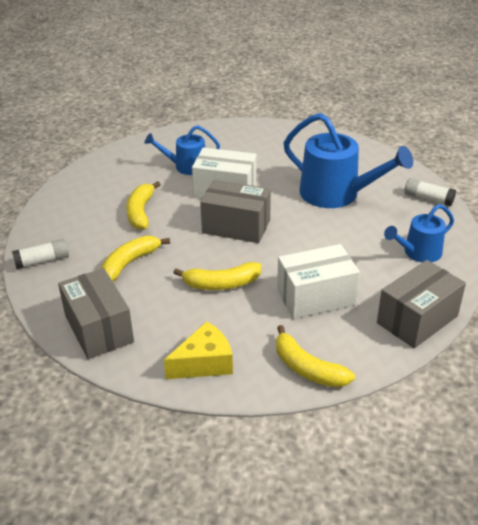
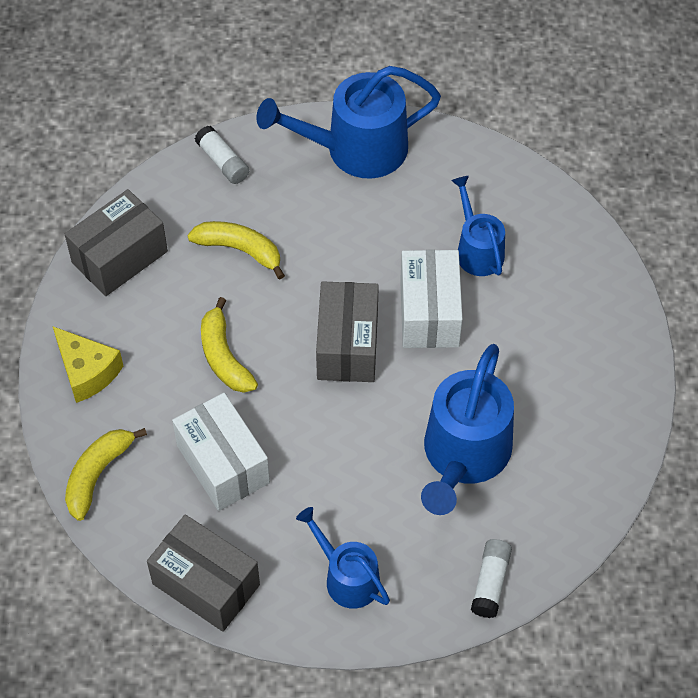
camera: 75 degrees right, 20 degrees up
yellow banana [126,181,161,230] -> none
none -> blue watering can [256,66,441,179]

